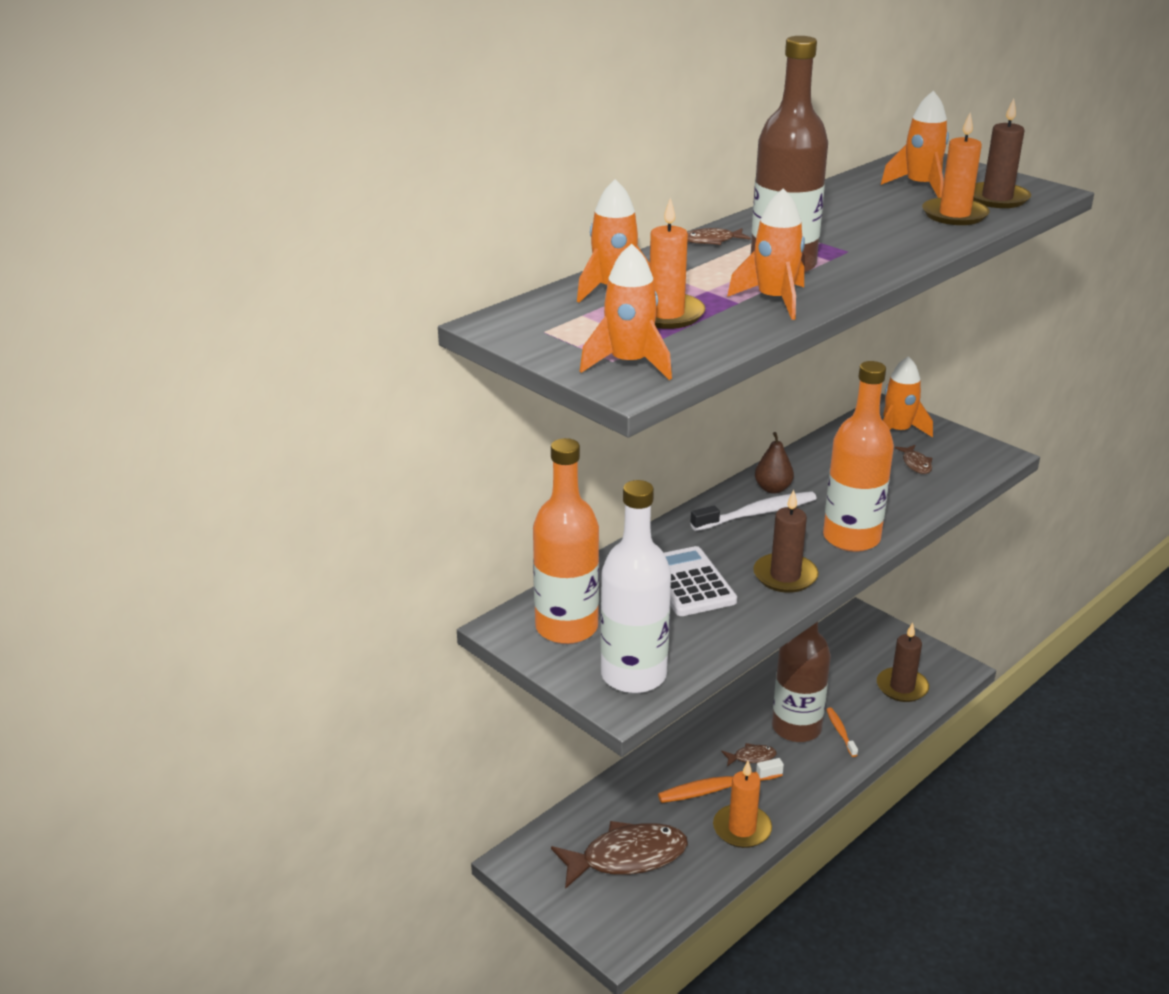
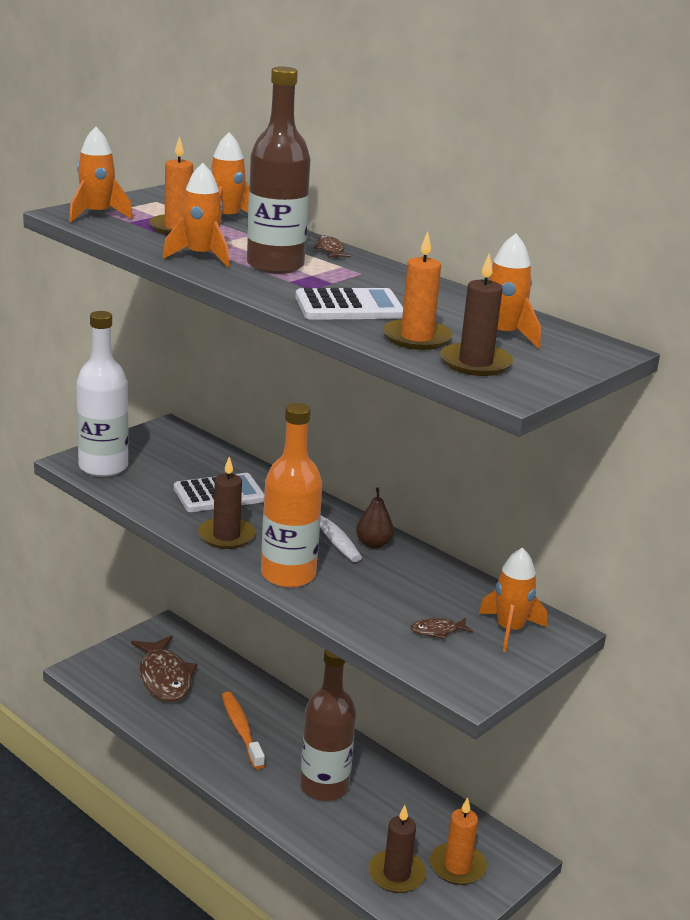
camera: 85 degrees right, 5 degrees down
orange bottle [533,438,599,644] -> none
orange candle [713,761,772,848] -> orange candle moved to [430,797,487,885]
brown fish [722,743,777,766] -> none
orange toothbrush [826,707,858,757] -> none
none -> white calculator [296,288,403,320]

